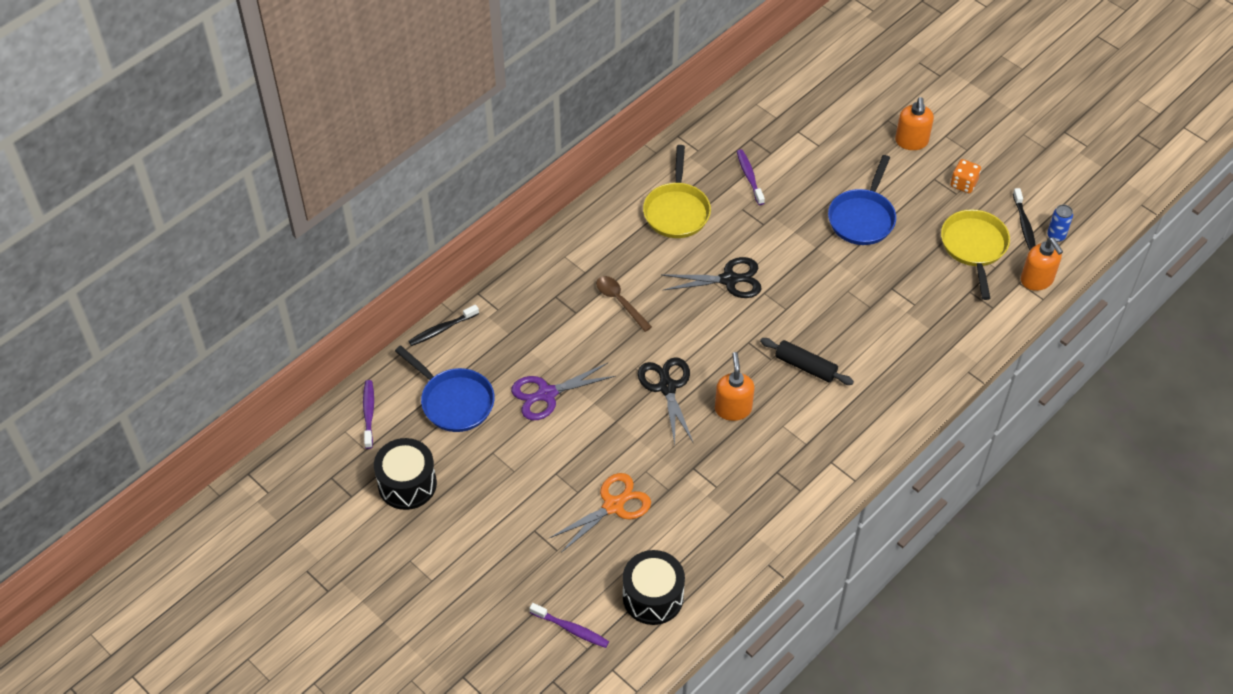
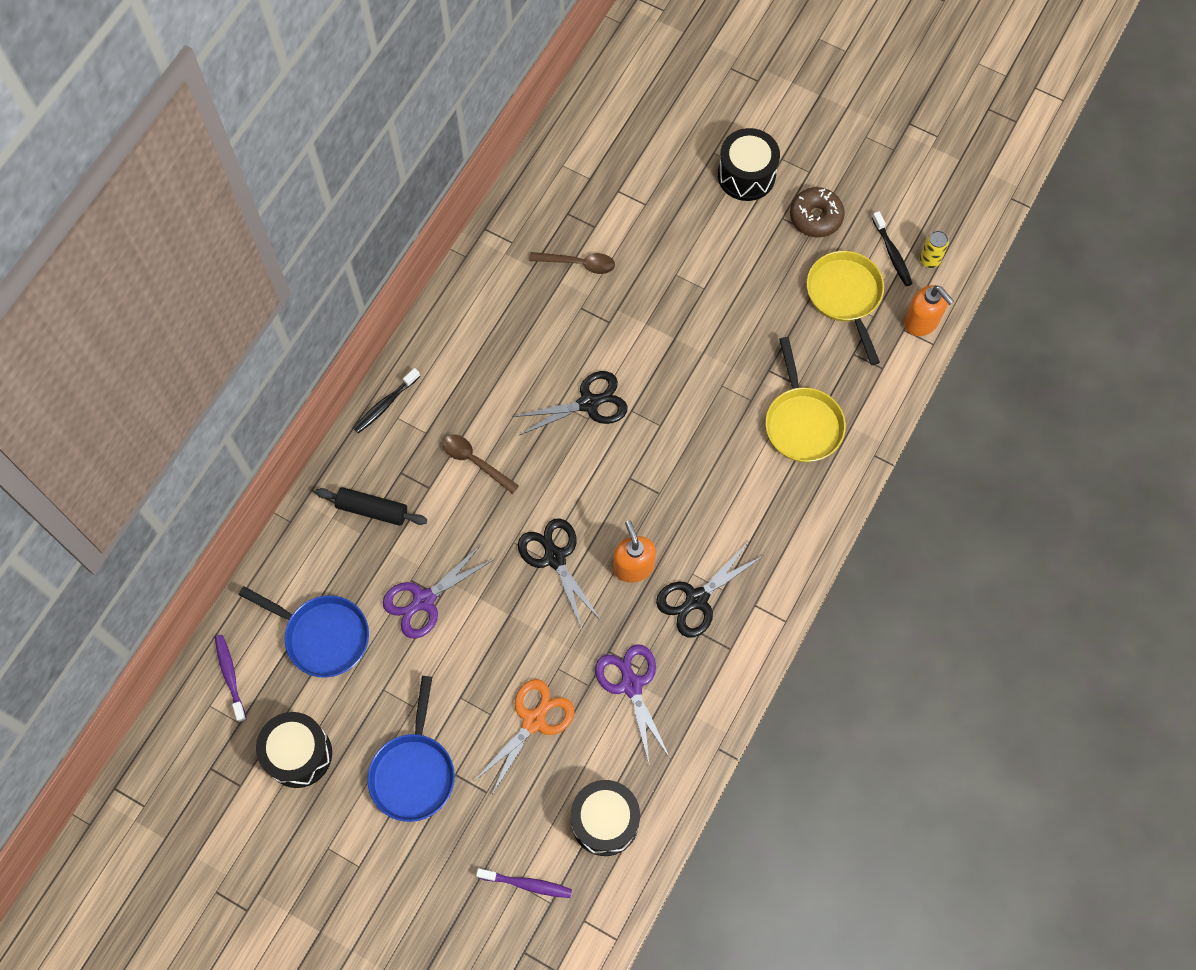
camera: 15 degrees left, 15 degrees up
black toothbrush [409,305,479,346] -> black toothbrush moved to [353,368,420,433]
yellow pan [643,145,711,238] -> yellow pan moved to [765,337,846,462]
purple toothbrush [737,149,765,205] -> brown spoon [529,252,615,274]
black rolling pin [760,338,854,385] -> black rolling pin moved to [315,487,427,526]
blue pan [828,155,896,245] -> blue pan moved to [367,676,455,822]
orange soap dispenser [895,97,934,150] -> black drum [718,128,780,201]
orange dice [950,159,981,193] -> brown donut [790,187,845,238]
blue can [1047,205,1073,242] -> yellow can [920,230,949,268]
none -> purple scissors [595,644,670,763]
none -> black scissors [656,542,763,637]

